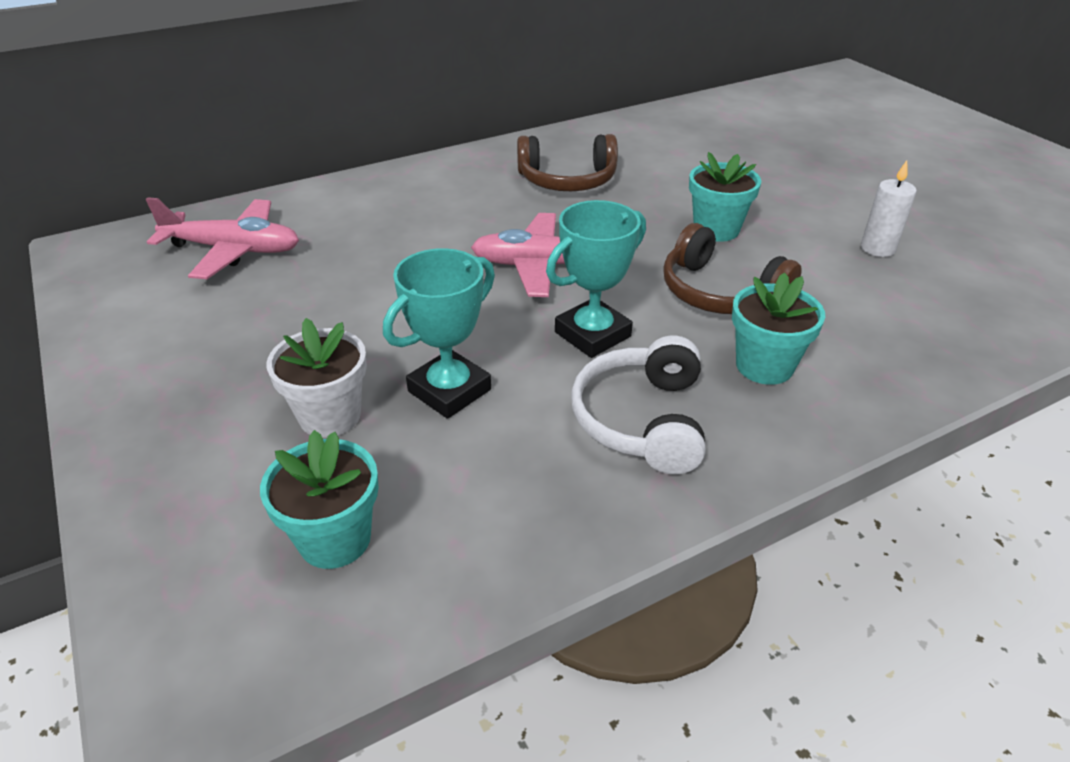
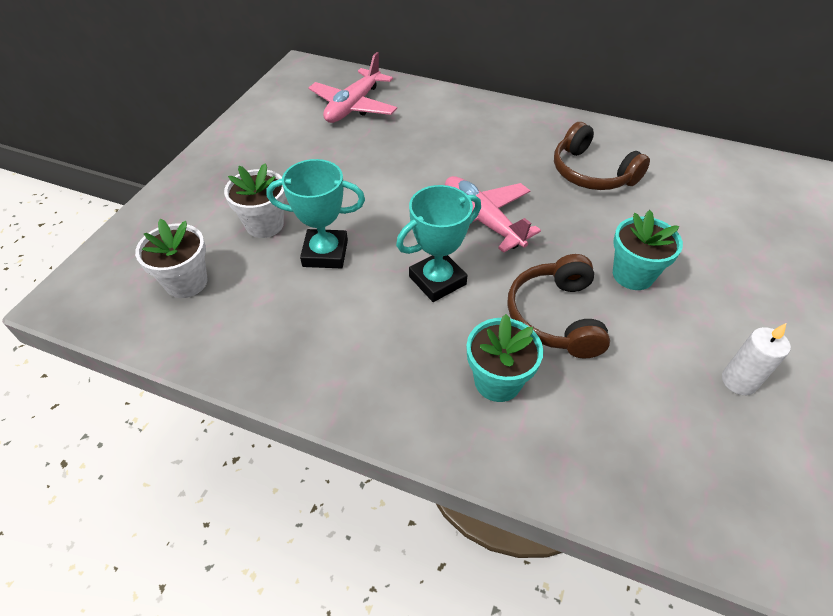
camera: 50 degrees right, 10 degrees up
pink plane [146,197,299,279] -> pink plane turned 60 degrees clockwise [309,52,397,123]
turquoise flower pot [260,430,379,569] -> white flower pot [135,219,208,298]
turquoise trophy [546,200,646,358] -> turquoise trophy turned 45 degrees counterclockwise [396,185,481,302]
white headphones [571,335,705,474] -> none

